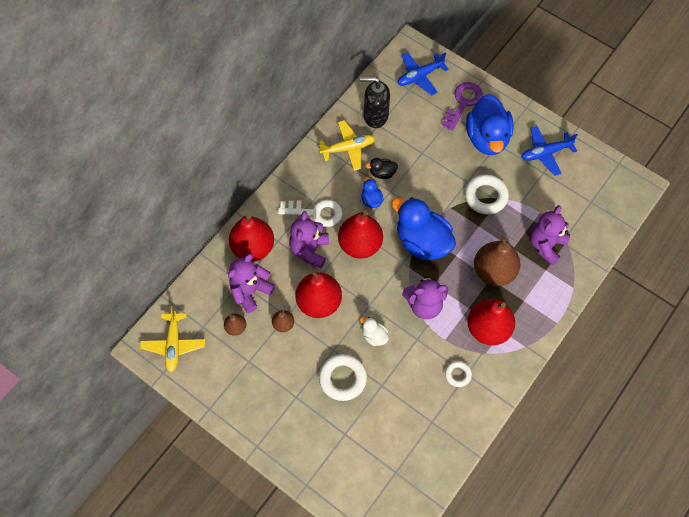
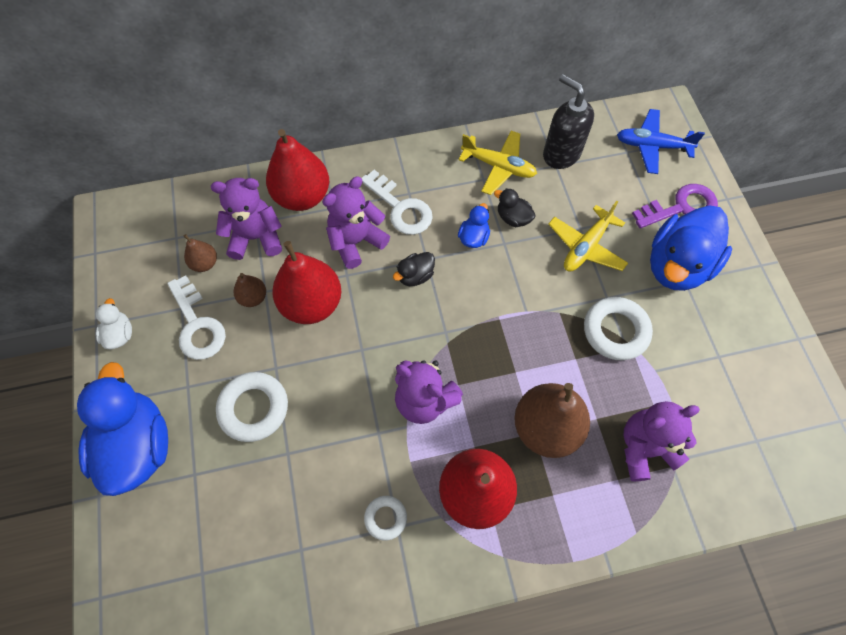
camera: 40 degrees right, 0 degrees up
yellow plane [140,307,205,372] -> yellow plane moved to [548,201,628,272]
red pear [338,211,383,259] -> black duck [393,252,435,286]
white duck [360,317,389,346] -> white duck moved to [96,298,132,349]
blue duck [391,197,456,261] -> blue duck moved to [77,362,168,496]
blue plane [521,126,578,176] -> none
none -> white key [167,275,226,360]

